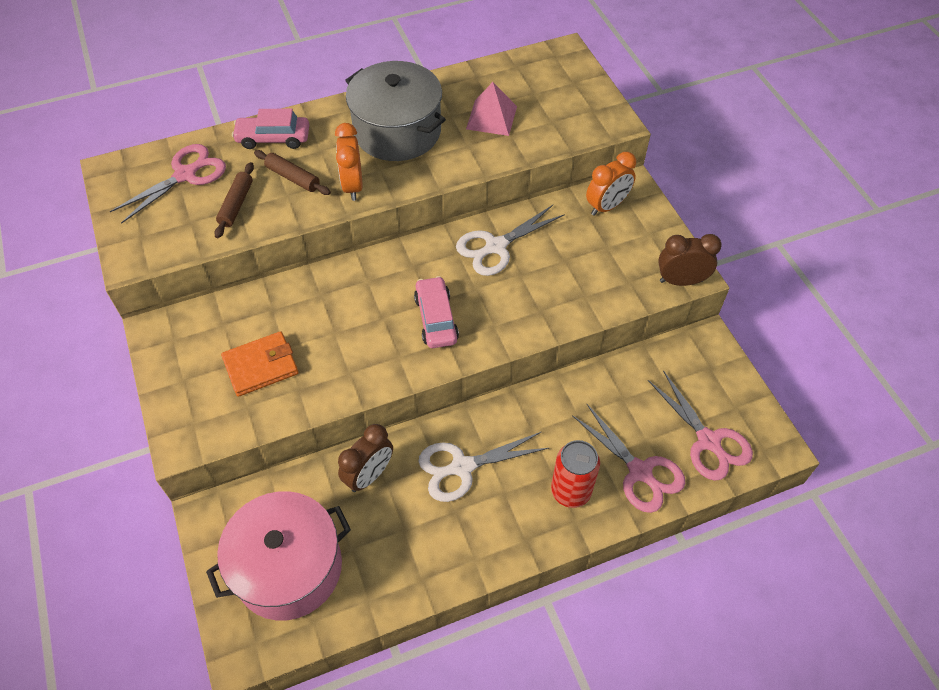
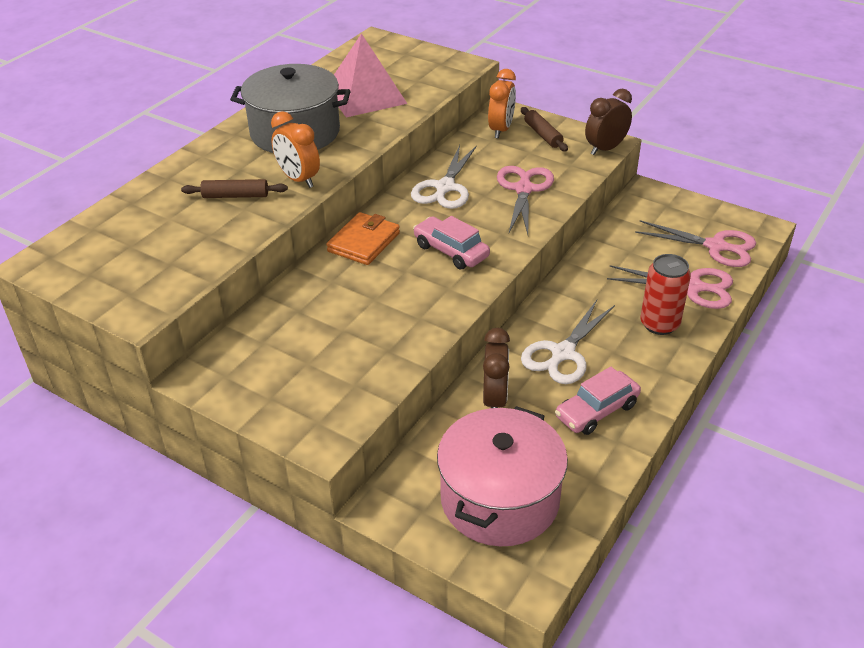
camera: 35 degrees left, 15 degrees down
pink scissors [110,144,226,223] -> pink scissors moved to [497,166,554,234]
brown rolling pin [214,162,254,238] -> brown rolling pin moved to [521,107,568,152]
orange wallet [221,331,298,397] -> orange wallet moved to [326,212,400,265]
pink car [232,109,309,149] -> pink car moved to [555,367,641,435]
pink pyramid [466,82,517,136] -> pink pyramid [334,33,407,117], size x1.50

